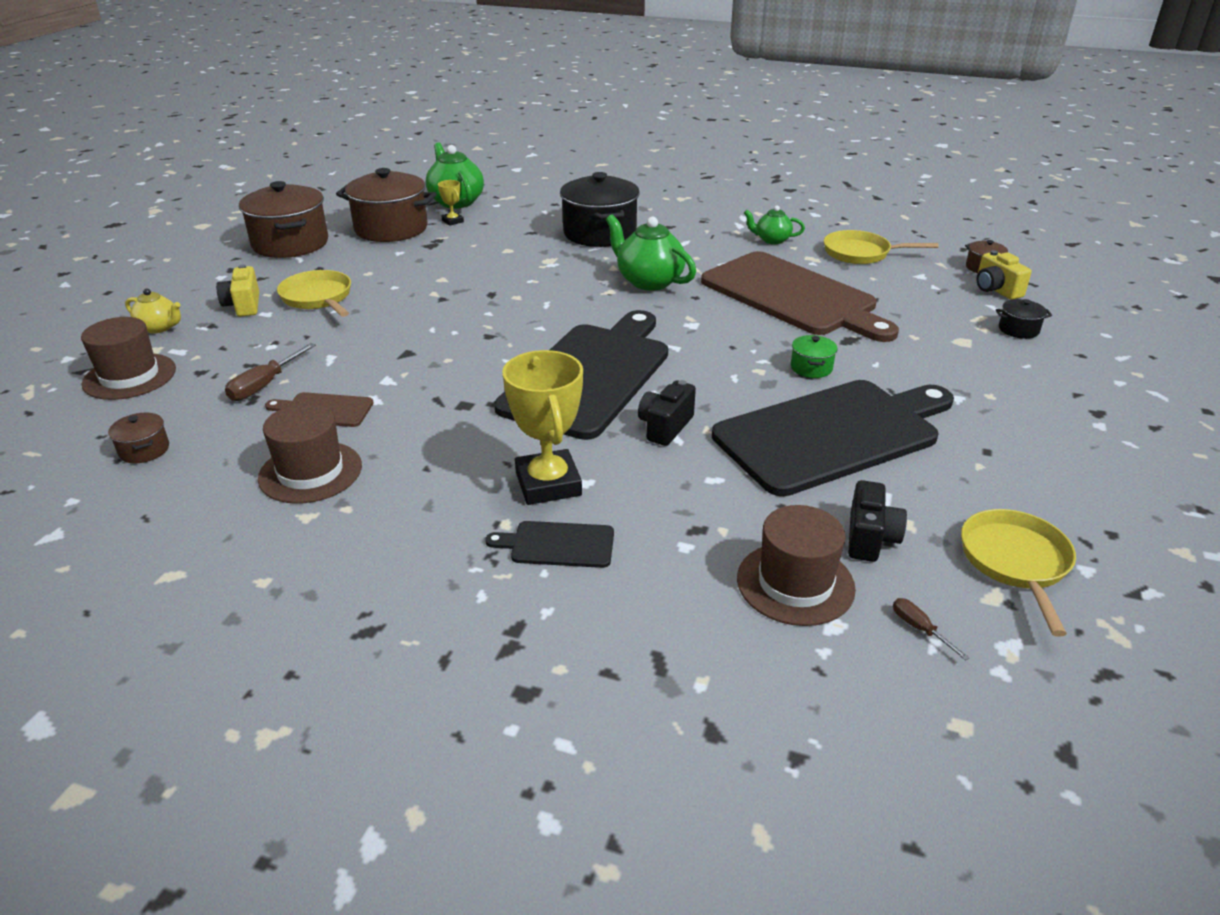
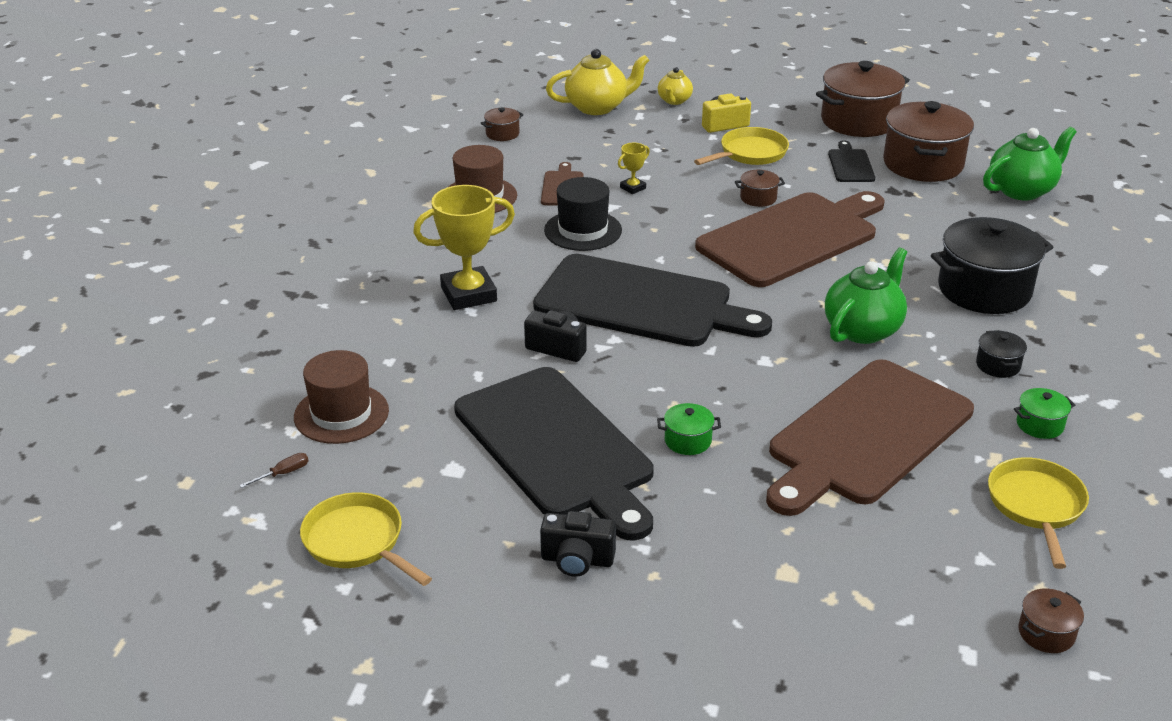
camera: 85 degrees right, 0 degrees up
brown hat [81,317,176,400] -> yellow teapot [546,49,650,115]
brown screwdriver [225,343,316,401] -> none
yellow trophy [438,180,464,226] -> yellow trophy moved to [618,143,650,194]
black cutting board [485,521,614,568] -> black cutting board moved to [828,140,875,182]
green teapot [744,206,805,244] -> green pot [1014,388,1075,439]
black camera [848,480,907,562] -> black camera moved to [540,511,616,577]
yellow pan [961,509,1076,637] -> yellow pan turned 135 degrees counterclockwise [300,492,432,586]
yellow camera [976,250,1032,300] -> none
black pot [996,299,1052,339] -> black pot moved to [976,330,1027,378]
none -> black hat [544,177,622,251]
none -> brown cutting board [695,191,885,287]
none -> brown pot [735,170,785,207]

